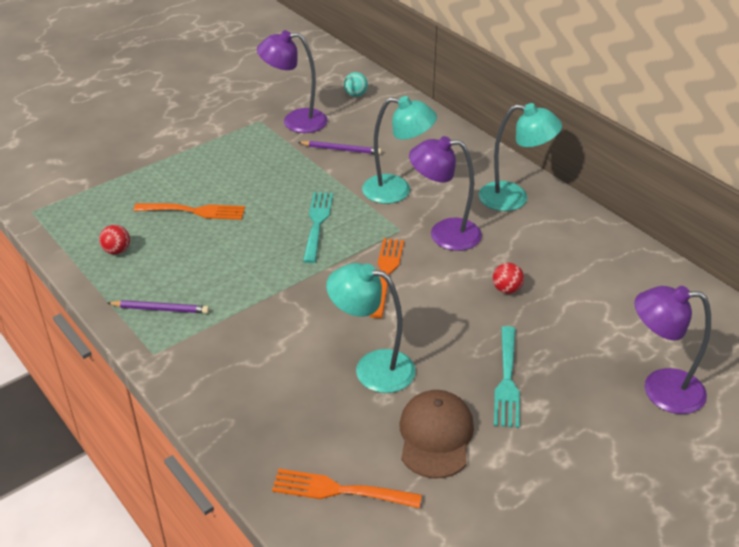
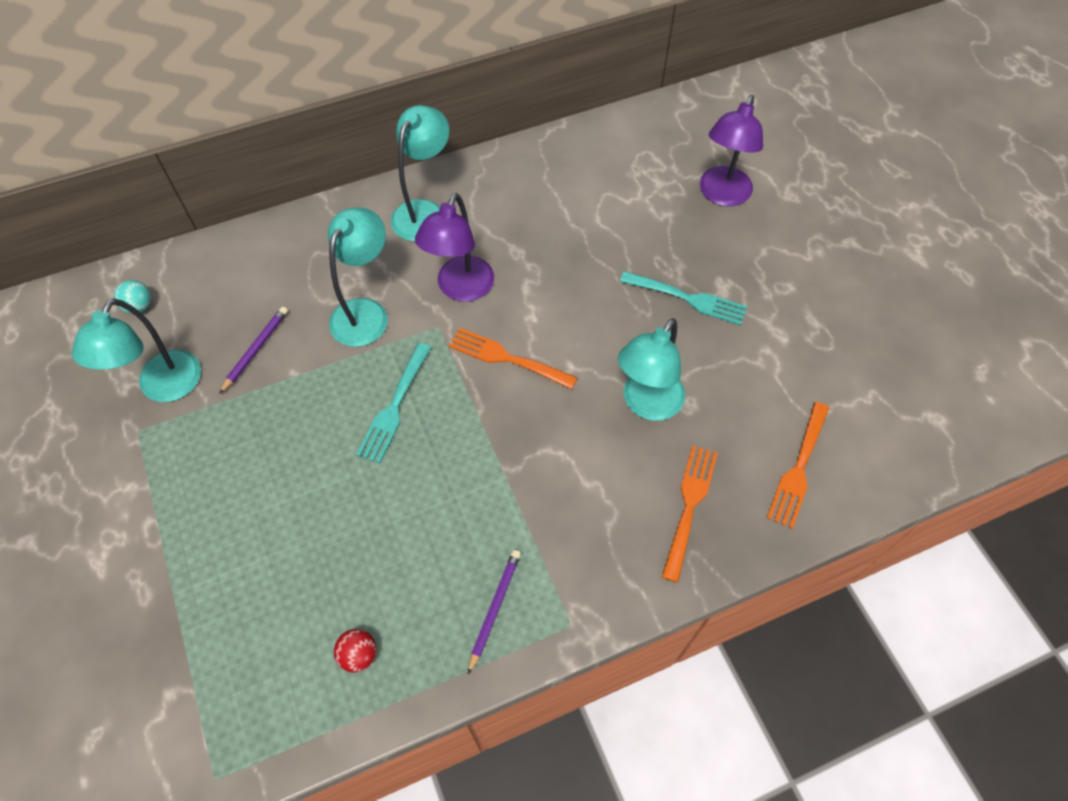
camera: 75 degrees left, 20 degrees up
orange fork [134,203,245,220] -> orange fork moved to [662,445,718,583]
purple lamp [257,30,328,133] -> turquoise lamp [72,298,201,402]
turquoise fork [303,192,333,263] -> turquoise fork turned 90 degrees counterclockwise [356,343,431,463]
brown cap [399,390,474,478] -> none
red ball [493,263,524,294] -> none

